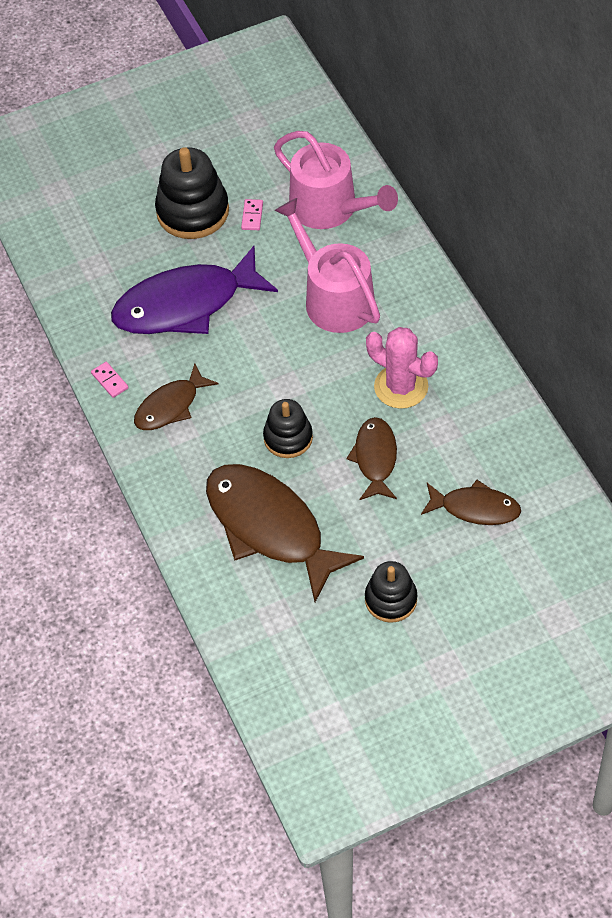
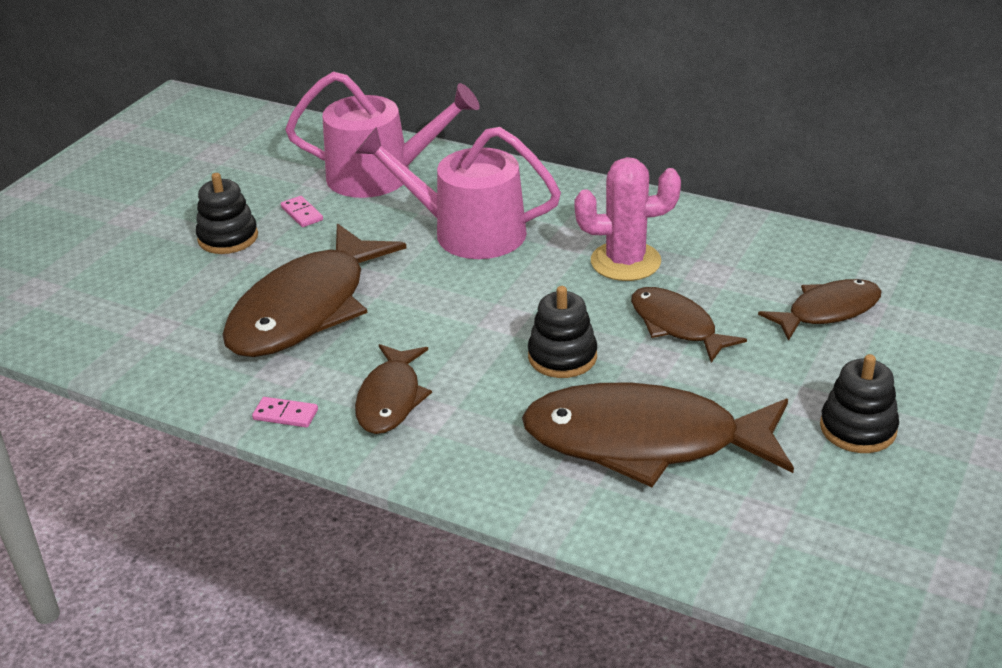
camera: 40 degrees left, 20 degrees down
purple fish [111,246,278,334] -> brown fish [222,223,406,357]
black stacking toy [155,147,229,239] -> black stacking toy [196,173,258,254], size x0.62

